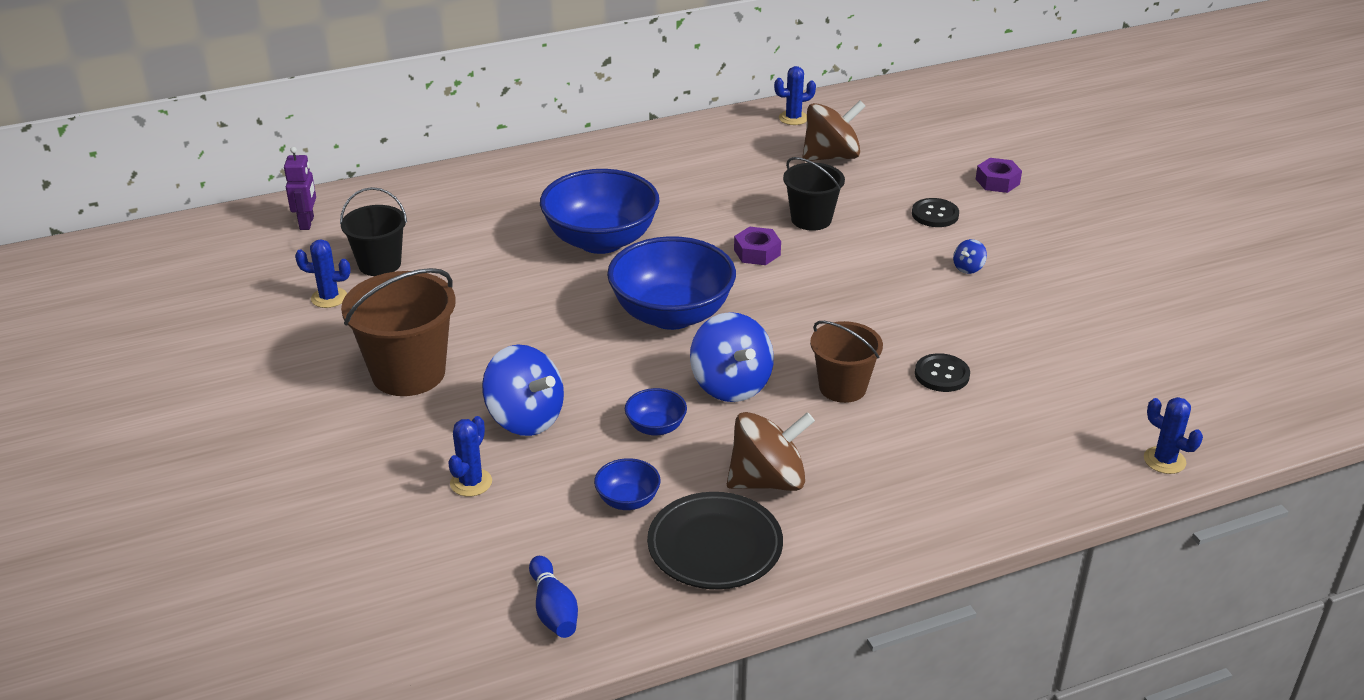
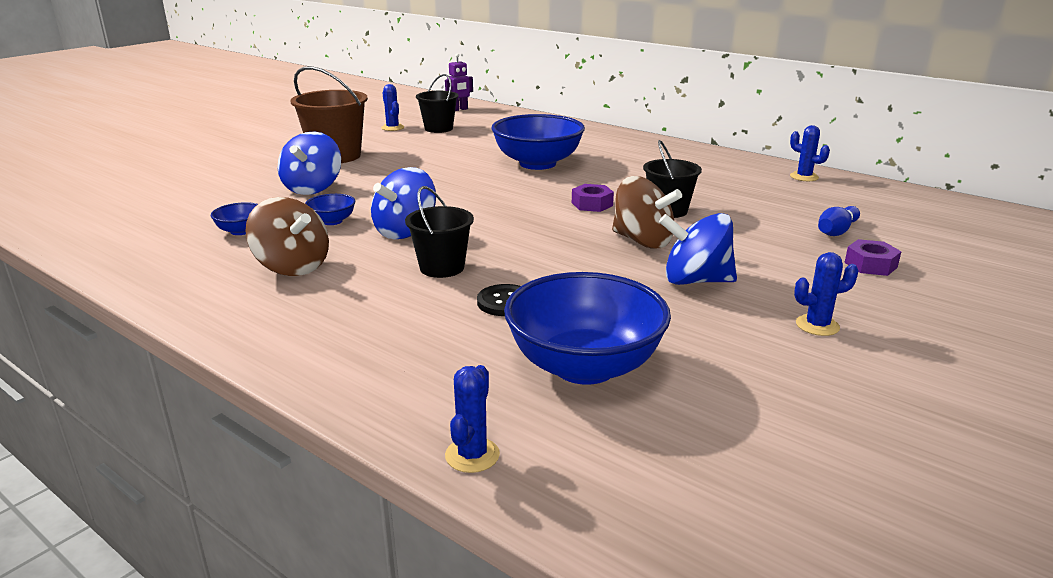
camera: 60 degrees right, 10 degrees down
blue cactus [448,416,492,497] -> blue cactus moved to [794,252,858,336]
blue bowling pin [529,556,578,638] -> blue bowling pin moved to [818,206,860,236]
blue bowl [607,236,736,330] -> blue bowl moved to [504,272,671,385]
black plate [647,492,783,589] -> none
brown spinning top [802,100,866,161] -> brown spinning top moved to [612,176,682,249]
brown bucket [810,321,883,403] -> black bucket [405,186,474,278]
black button [912,198,959,227] -> none
blue spinning top [953,239,987,274] -> blue spinning top [659,213,737,285], size x2.28

